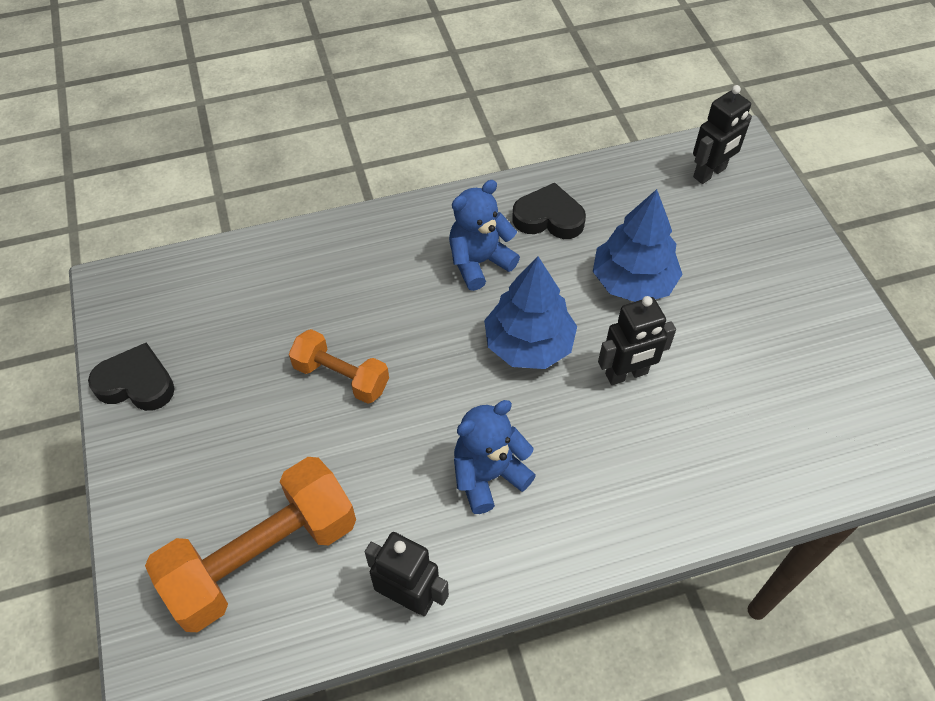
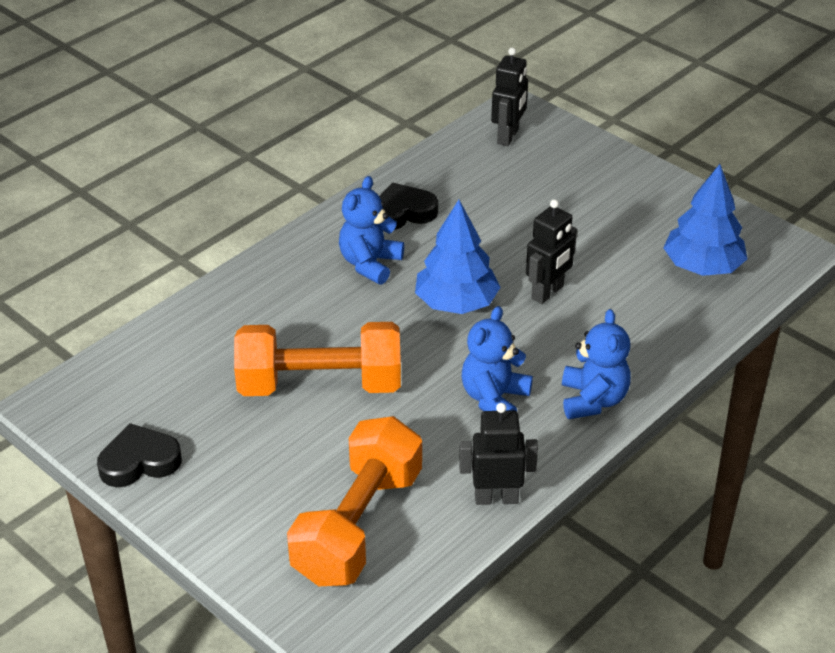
camera: 30 degrees left, 15 degrees down
orange dumbbell [289,329,389,404] -> orange dumbbell [234,322,401,396], size x1.77
blue tree [593,189,683,302] -> blue tree moved to [663,164,748,276]
none -> blue teddy bear [562,309,631,419]

